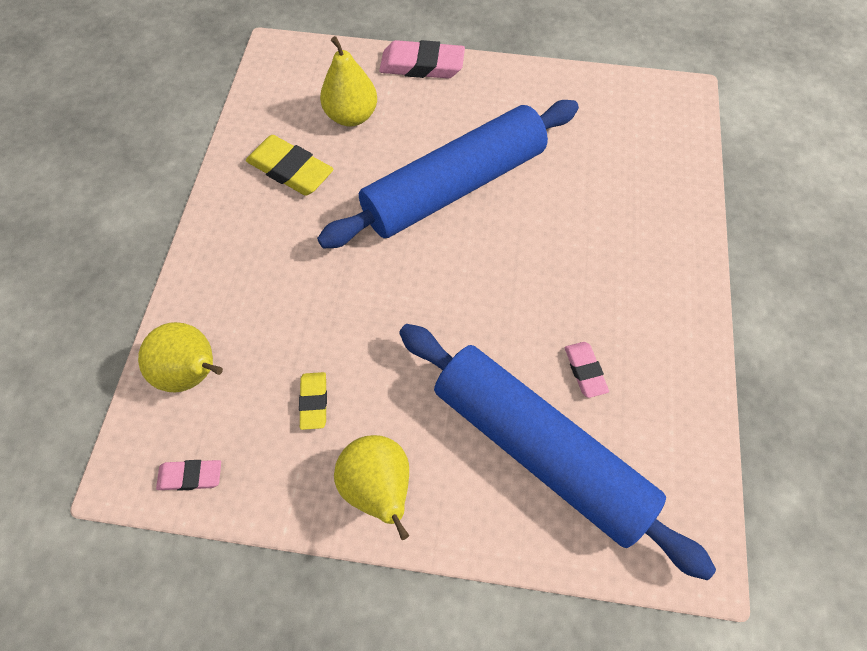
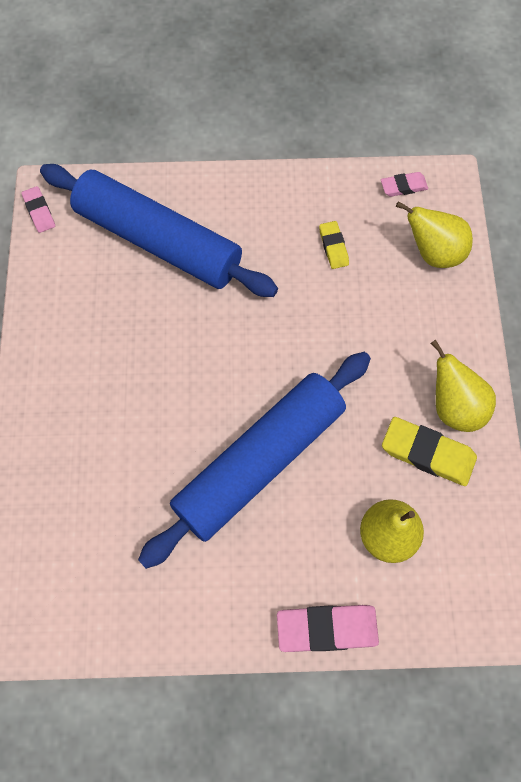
camera: 170 degrees right, 5 degrees up
yellow pear [334,435,409,540] -> yellow pear moved to [431,340,496,432]
pink eraser [565,342,609,398] -> pink eraser moved to [21,186,55,233]

